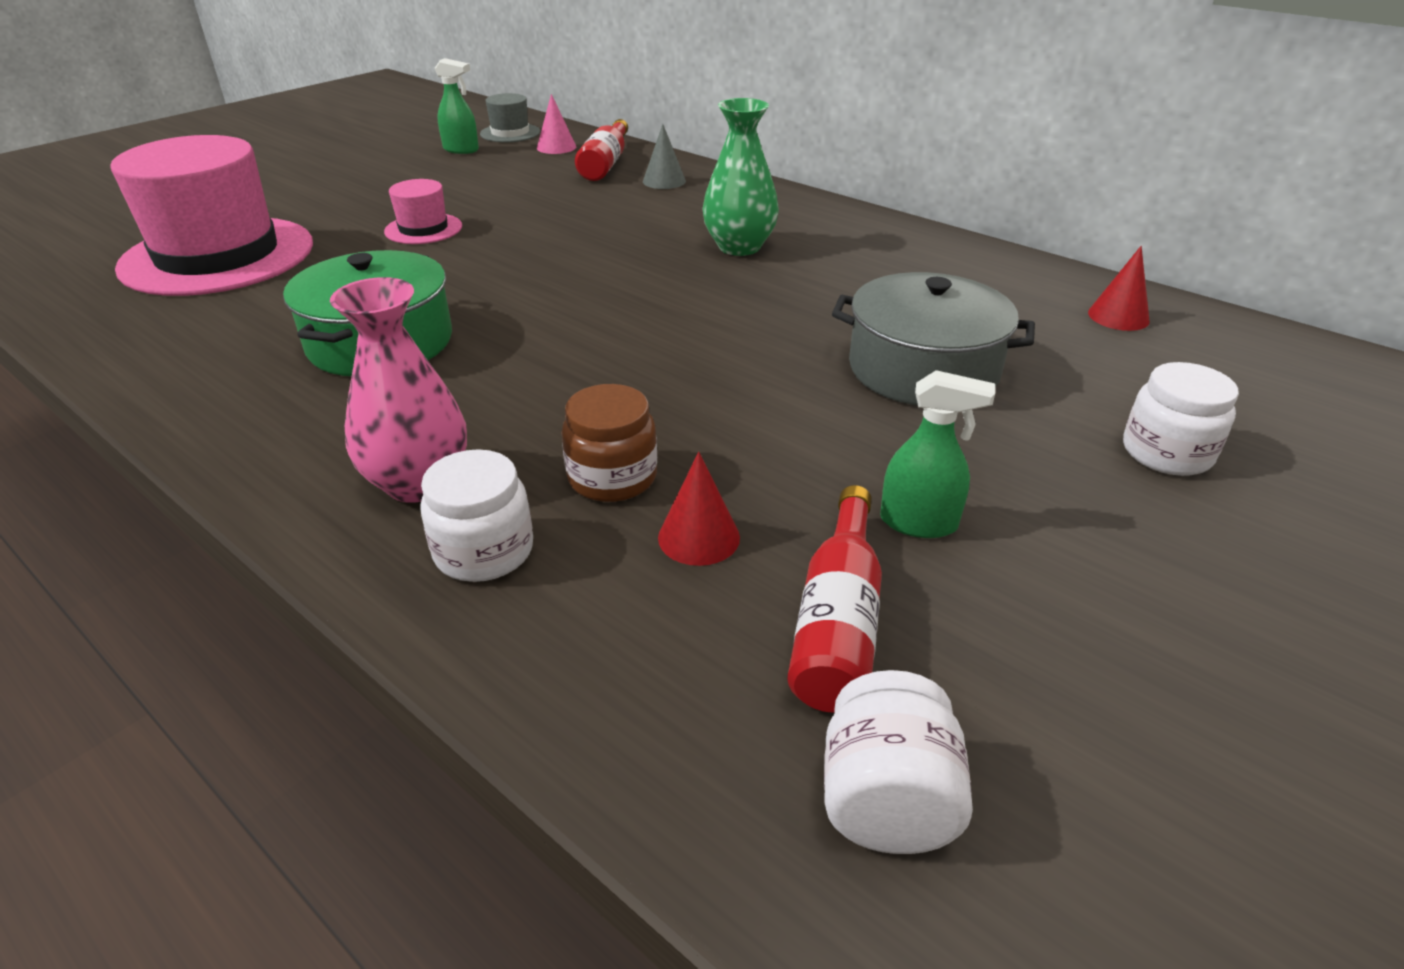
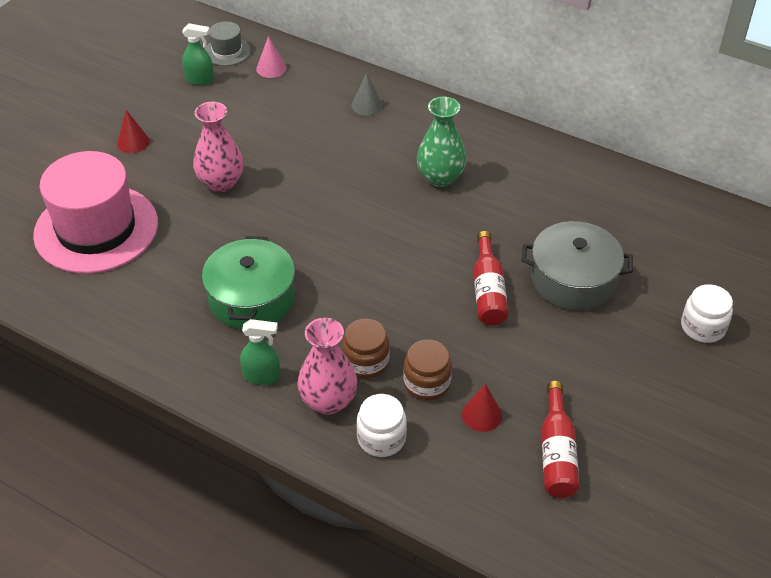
camera: 10 degrees left, 10 degrees up
pink hat [384,179,462,244] -> pink vase [193,102,244,192]
red bottle [575,119,628,181] -> red bottle moved to [473,231,508,325]
white jar [824,670,973,854] -> none
green spray bottle [880,370,995,538] -> green spray bottle moved to [240,319,280,385]
red cone [1088,246,1150,331] -> red cone moved to [117,110,150,153]
none -> brown jar [342,319,390,379]

